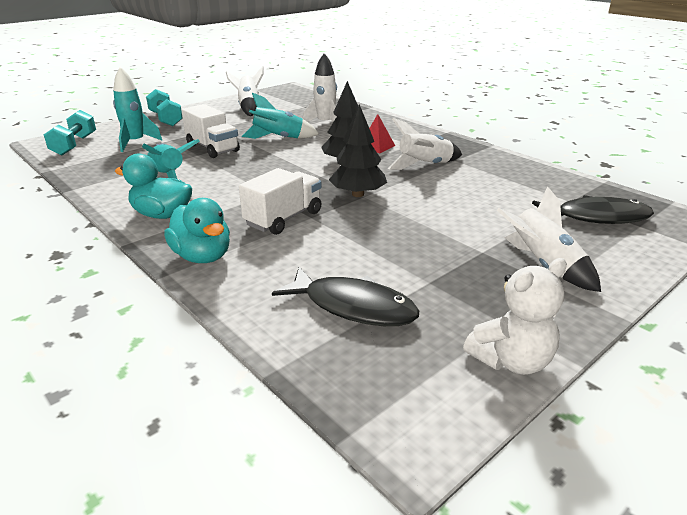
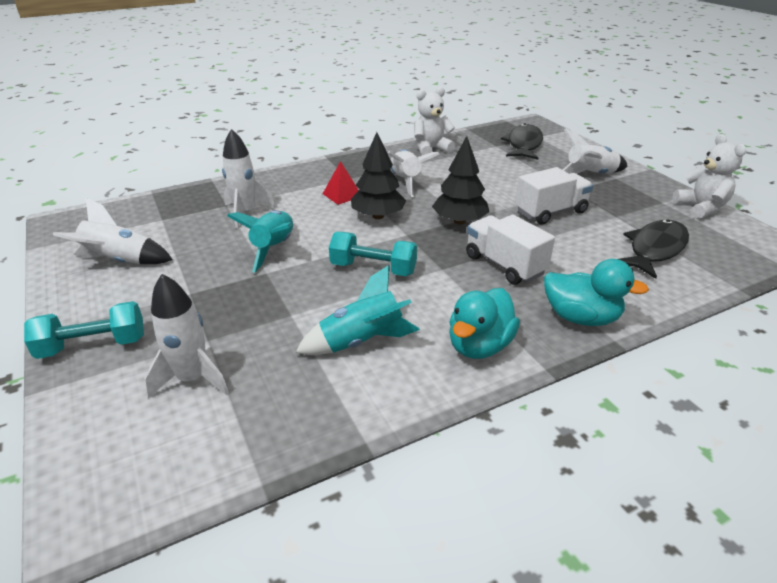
camera: 75 degrees left, 5 degrees up
turquoise dumbbell [44,110,96,155] -> turquoise dumbbell moved to [329,232,417,276]
turquoise rocket [113,67,162,152] -> white rocket [144,274,229,398]
turquoise duck [164,198,230,263] -> turquoise duck turned 45 degrees clockwise [544,259,649,326]
white truck [181,104,240,158] -> white truck moved to [515,167,593,225]
none -> white teddy bear [414,87,456,155]

